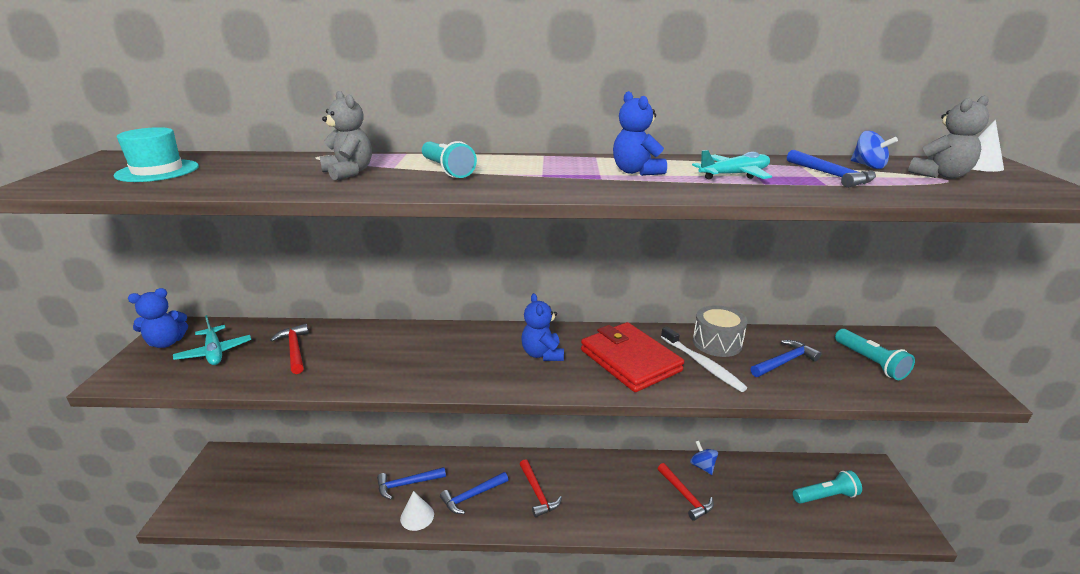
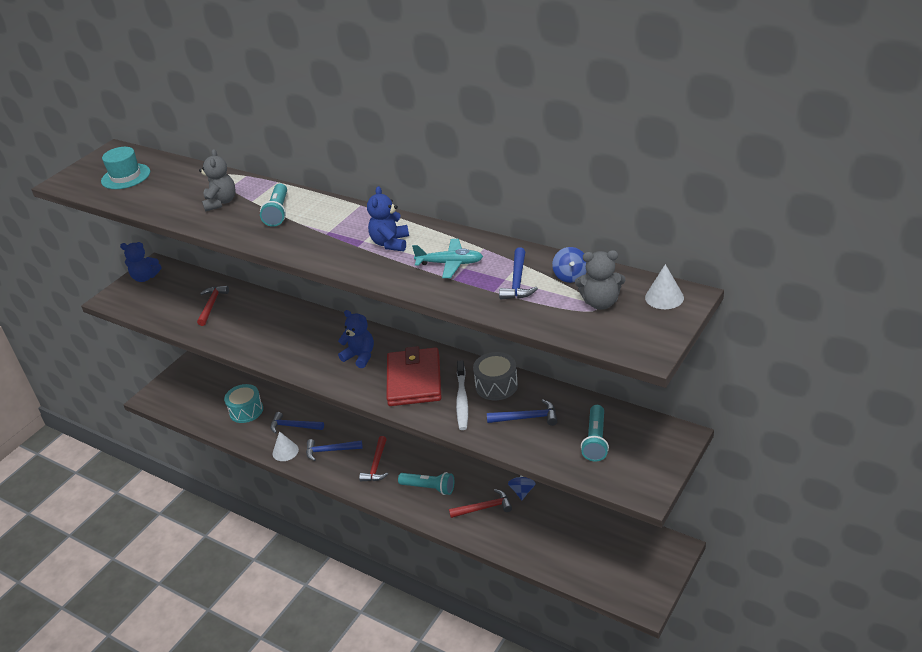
camera: 35 degrees right, 10 degrees up
turquoise plane [173,315,251,365] -> none
blue teddy bear [521,293,564,361] -> blue teddy bear turned 105 degrees clockwise [338,310,374,368]
red hammer [657,463,714,521] -> red hammer turned 105 degrees counterclockwise [449,489,512,518]
turquoise flashlight [793,470,862,504] -> turquoise flashlight moved to [398,472,454,495]
none -> turquoise drum [224,384,263,423]

